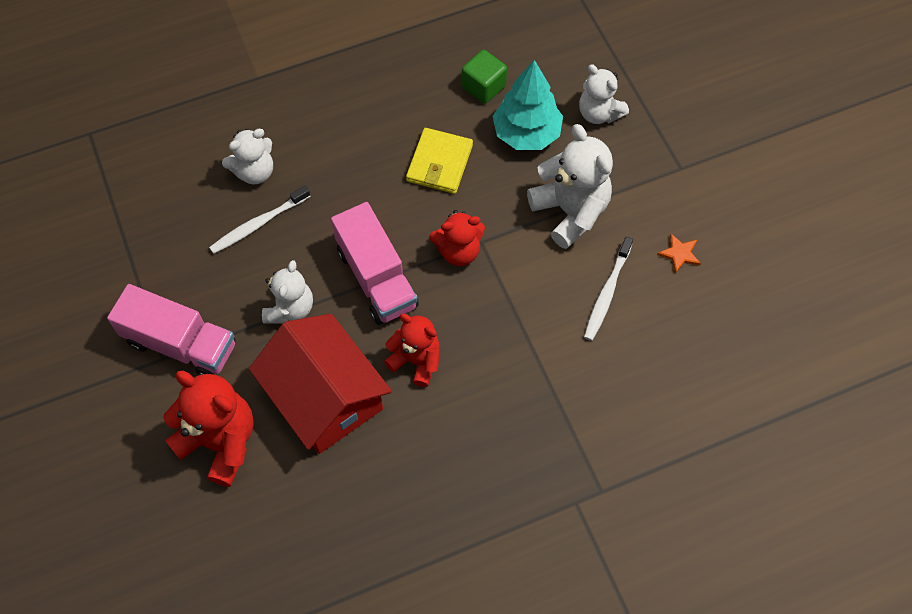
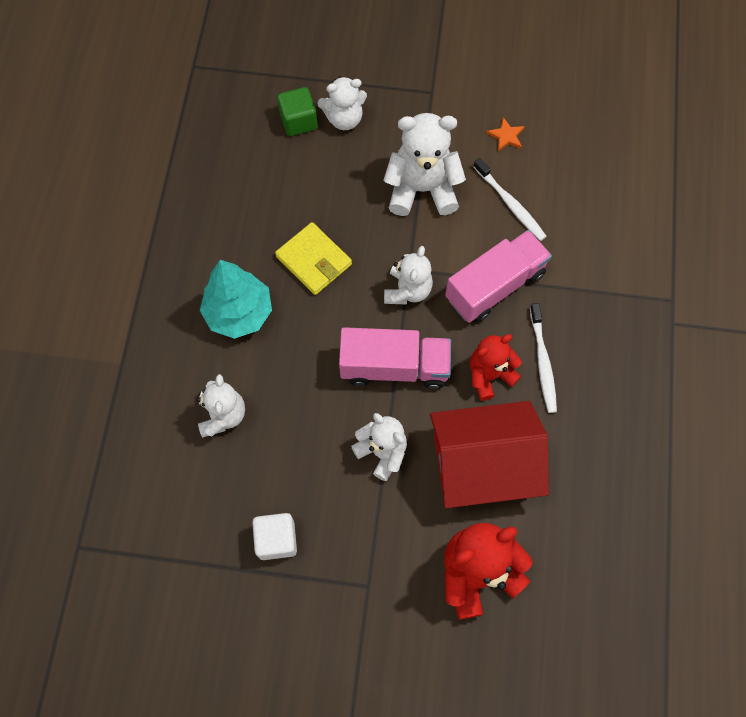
camera: 60 degrees left, 5 degrees up
pink truck [107,284,235,375] -> pink truck moved to [445,230,552,323]
white toothbrush [209,186,310,254] -> white toothbrush moved to [530,303,557,413]
red teddy bear [429,210,485,266] -> white teddy bear [384,246,433,305]
green cube [462,50,507,104] -> green cube moved to [277,87,318,136]
turquoise tree [492,60,563,150] -> turquoise tree moved to [200,260,272,339]
none -> white cube [252,513,297,560]

